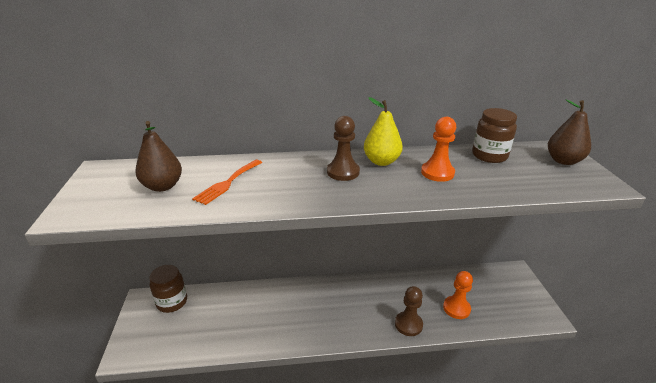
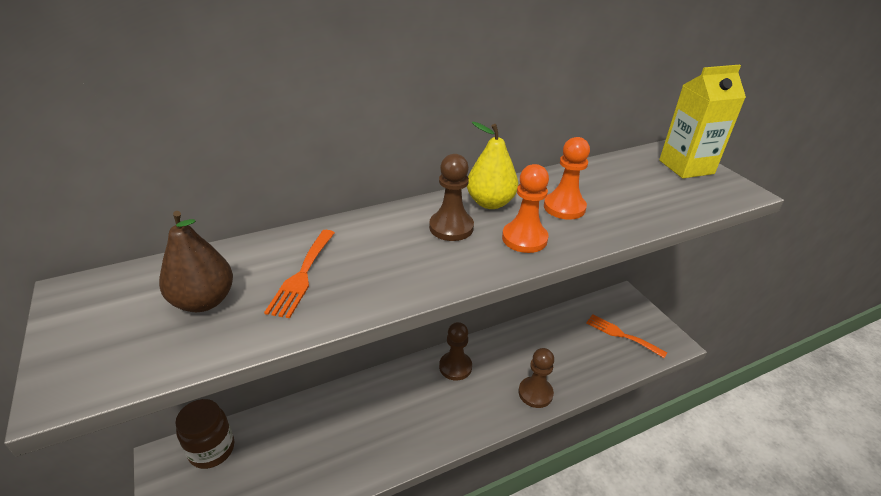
camera: 20 degrees left, 5 degrees up
orange pawn [443,271,473,319] -> orange pawn moved to [502,164,549,253]
brown jar [472,108,517,163] -> none
brown pear [548,99,591,165] -> yellow carton [659,65,746,178]
none -> brown pawn [439,322,472,381]
none -> orange fork [586,314,667,358]

